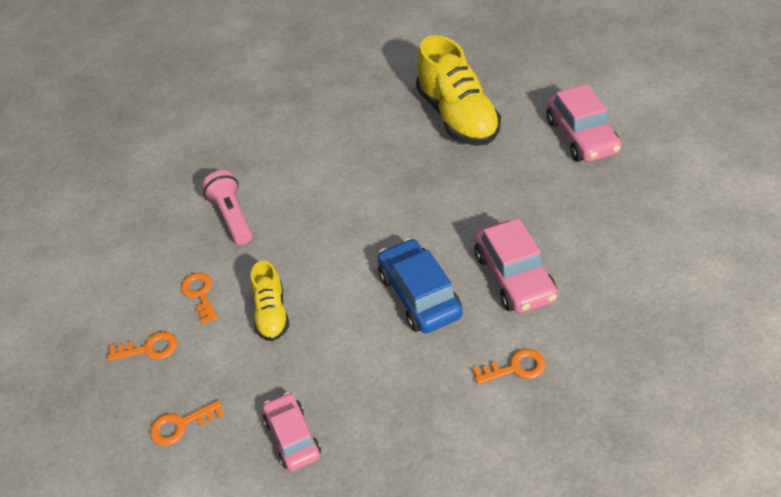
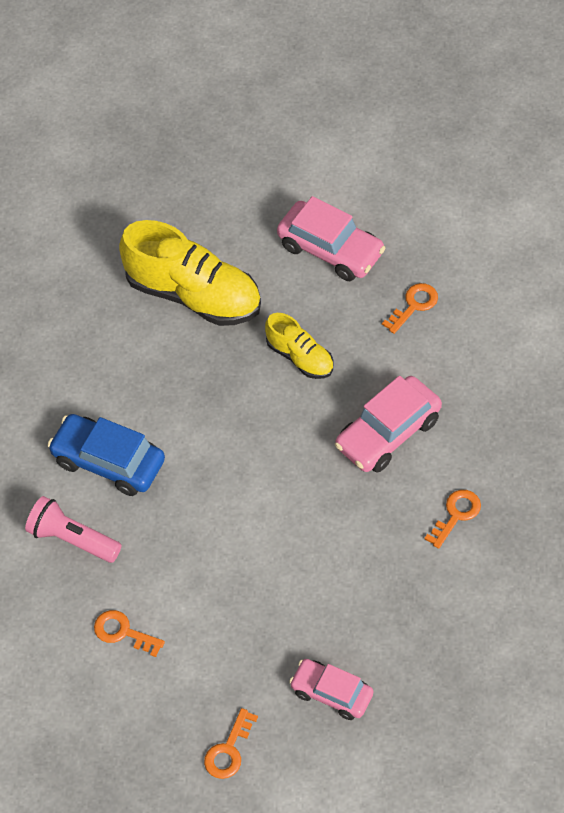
camera: 40 degrees left, 10 degrees up
orange key [108,332,177,361] -> orange key moved to [382,283,438,334]
yellow shoe [251,260,289,341] -> yellow shoe moved to [265,313,333,379]
blue car [378,238,463,333] -> blue car moved to [48,414,165,496]
pink car [474,218,558,313] -> pink car turned 105 degrees clockwise [335,376,442,472]

